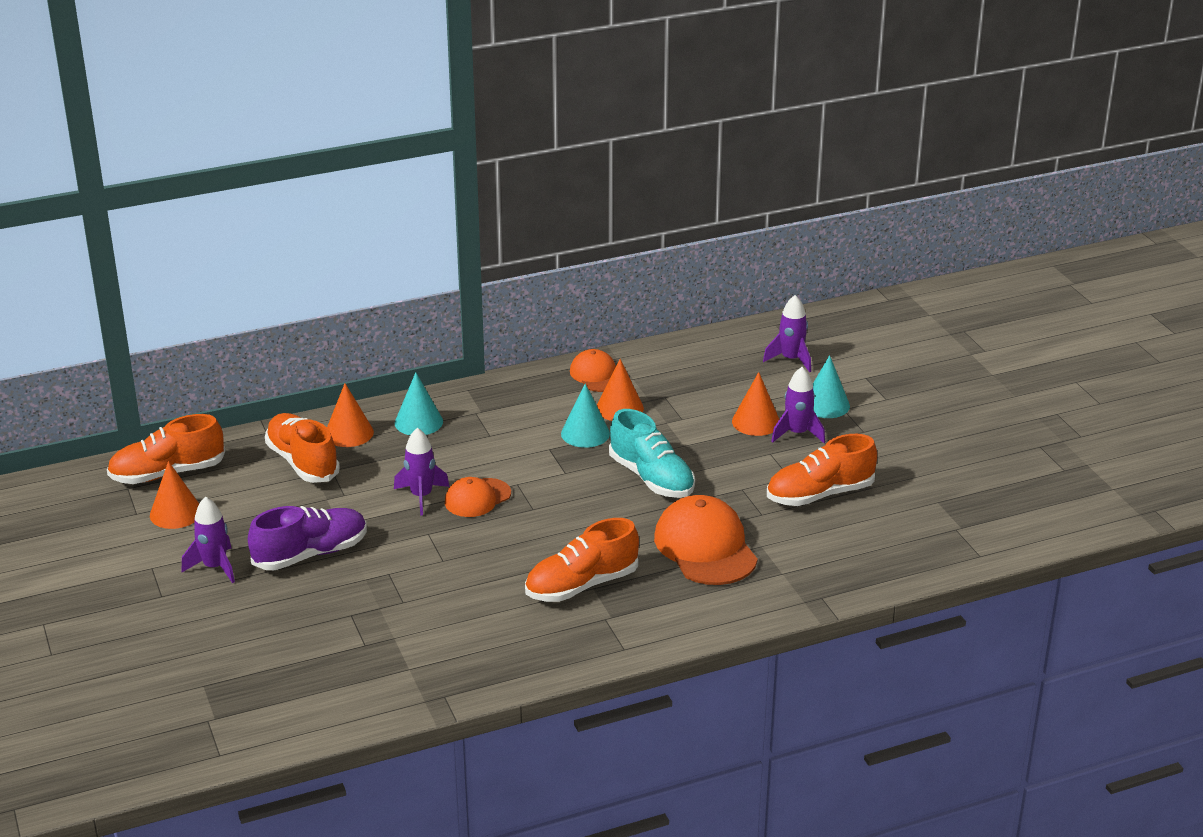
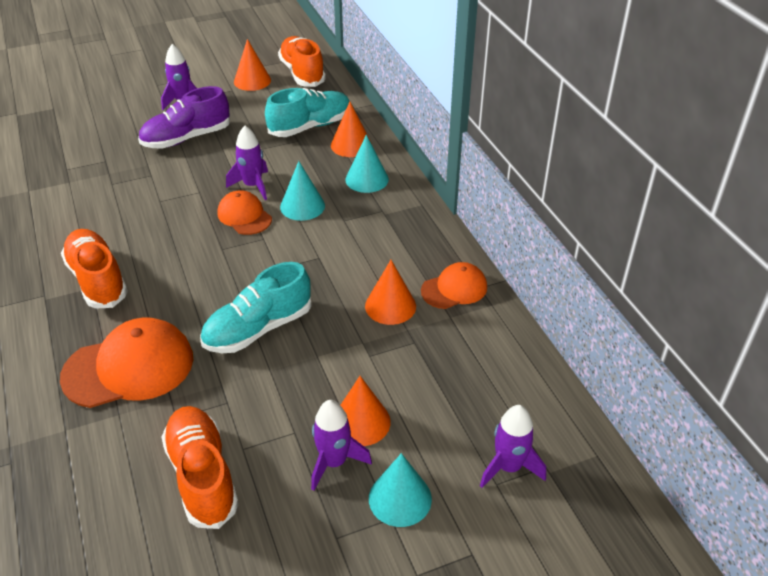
camera: 90 degrees right, 10 degrees up
purple shoe [248,506,367,570] -> purple shoe turned 90 degrees clockwise [138,86,230,148]
orange shoe [265,413,340,483] -> turquoise shoe [265,88,350,137]
turquoise cone [561,383,610,448] -> turquoise cone moved to [280,161,325,221]

